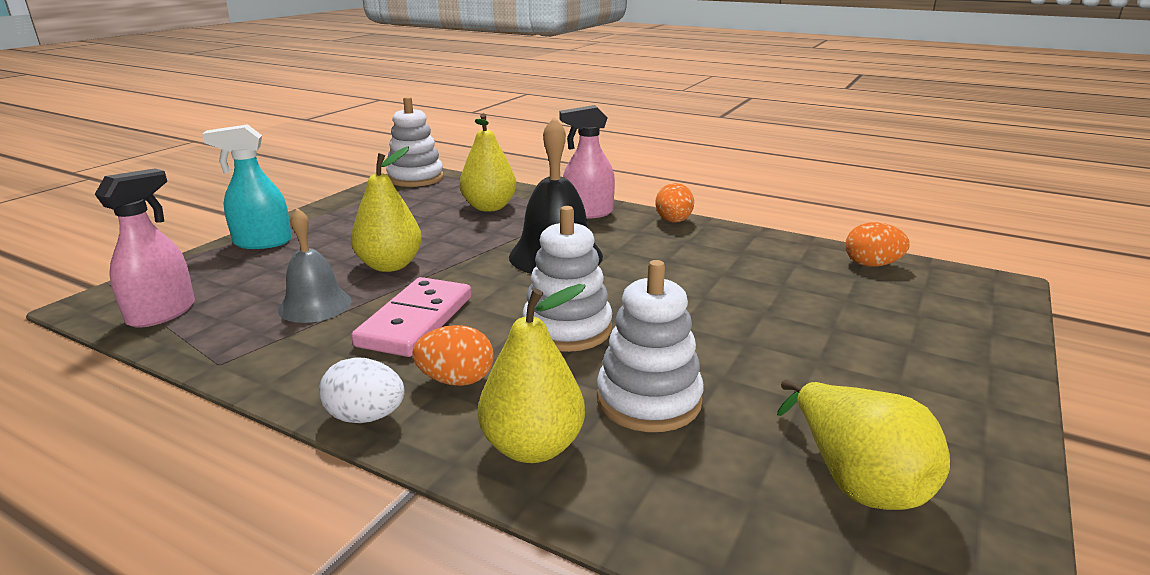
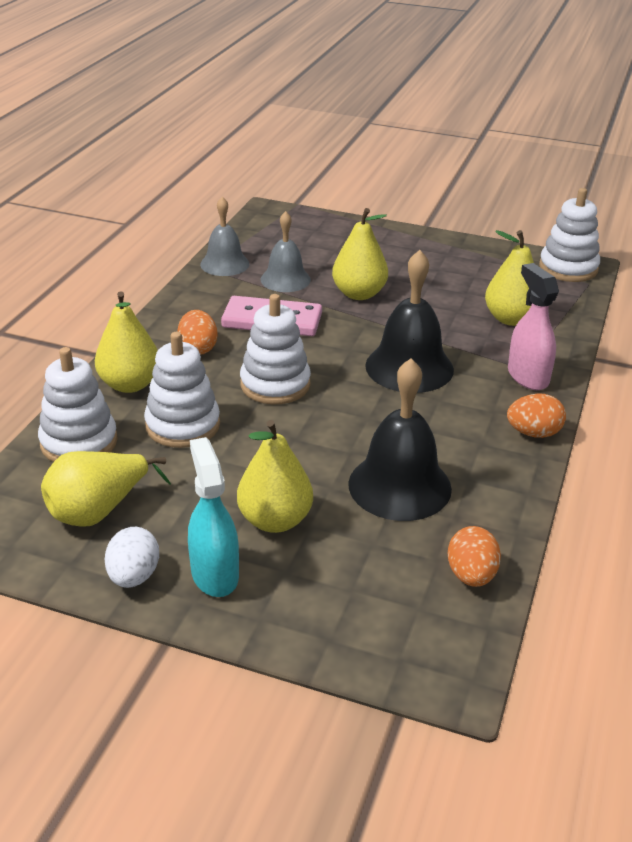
camera: 80 degrees right, 10 degrees up
pink spray bottle [95,168,195,328] -> none
turquoise spray bottle [202,124,292,249] -> turquoise spray bottle moved to [188,437,239,597]
white egg [319,357,405,423] -> white egg moved to [105,527,159,588]
none -> white stacking toy [38,347,118,462]
none -> grey bell [200,197,249,276]
none -> yellow pear [237,420,313,533]
none -> black bell [348,358,452,521]

